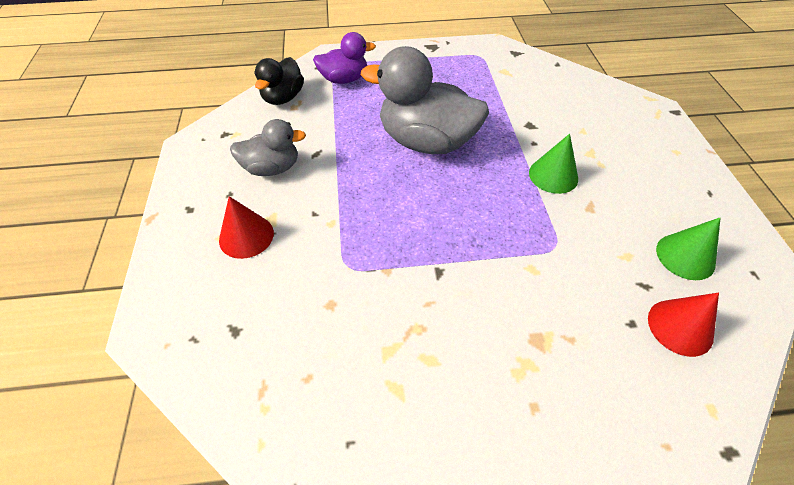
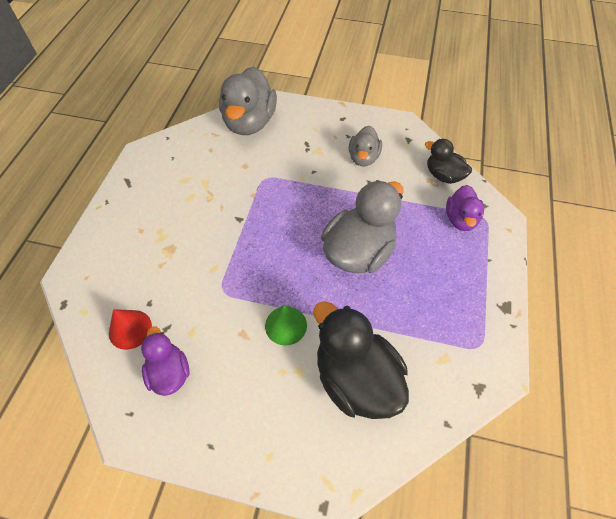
camera: 110 degrees right, 5 degrees up
red cone [219,196,274,259] -> none
green cone [656,218,720,280] -> purple duck [141,326,190,396]
none -> grey duck [219,67,277,135]
none -> black duck [314,301,409,419]

